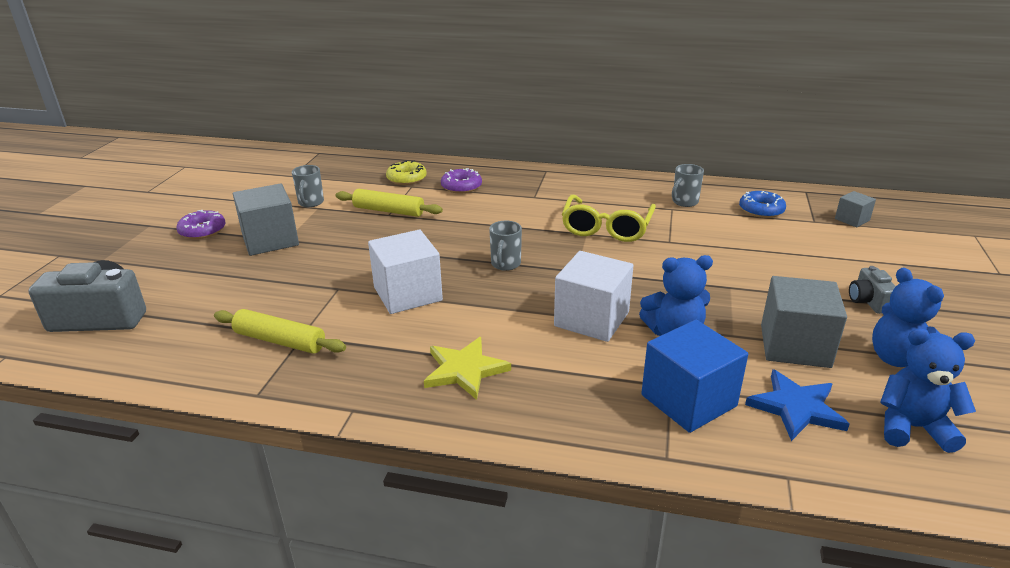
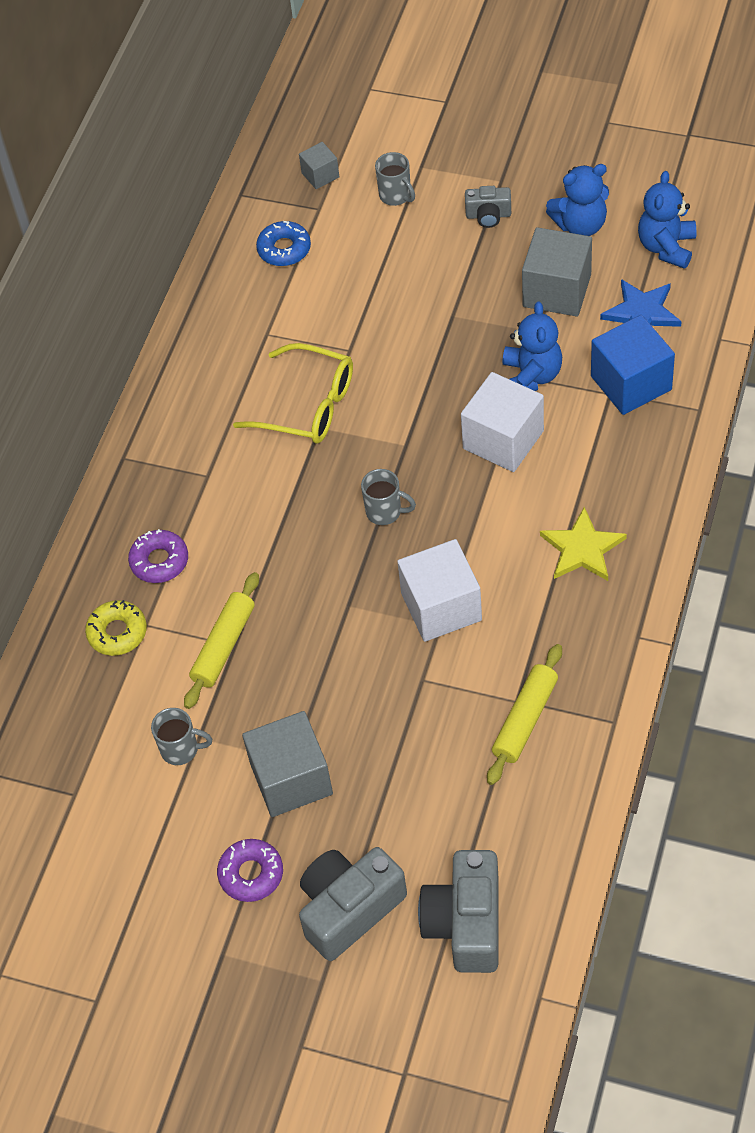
camera: 80 degrees left, 25 degrees up
grey mug [672,164,704,207] -> grey mug moved to [375,152,415,206]
none -> grey camera [299,847,407,961]

